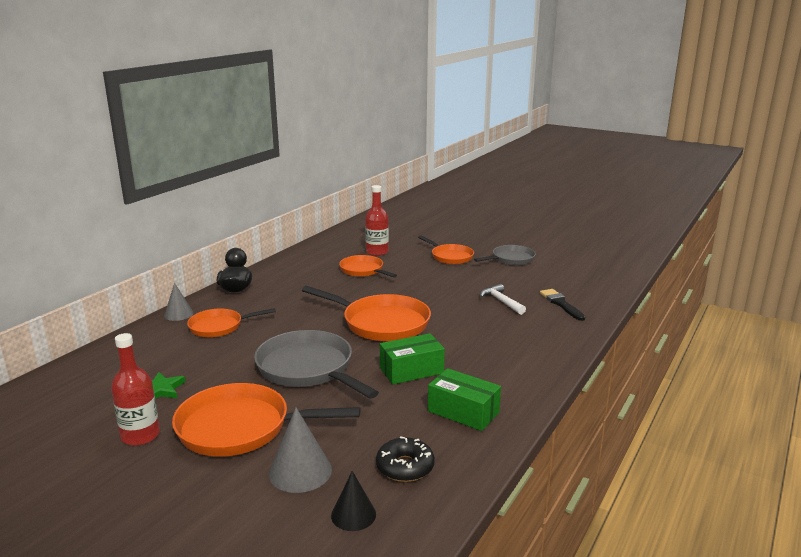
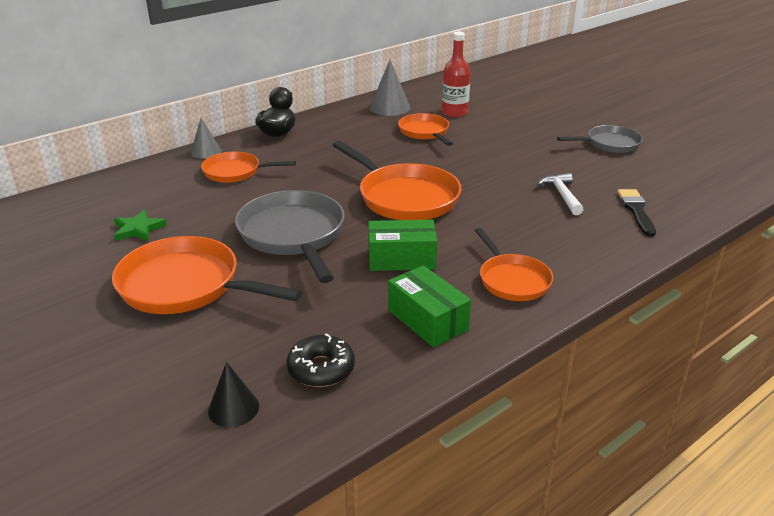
camera: 20 degrees right, 10 degrees up
red bottle [111,333,160,446] -> none
grey cone [269,408,332,493] -> grey cone moved to [370,60,410,116]
orange pan [418,235,474,264] -> orange pan moved to [475,228,553,301]

